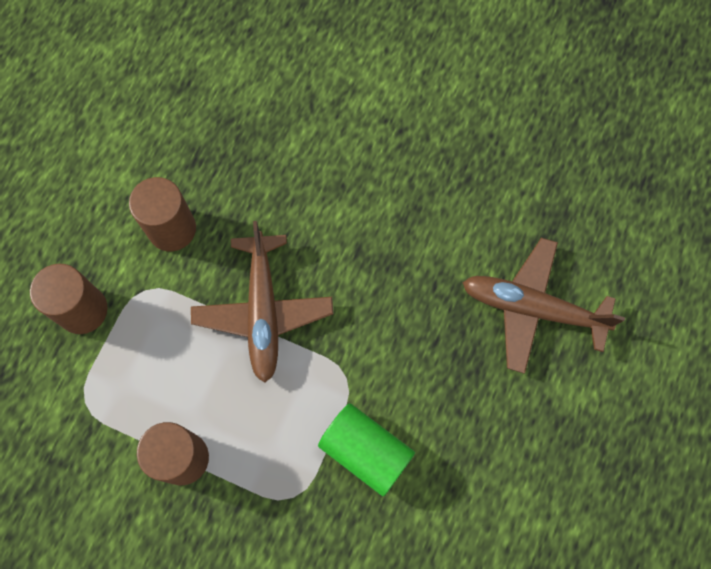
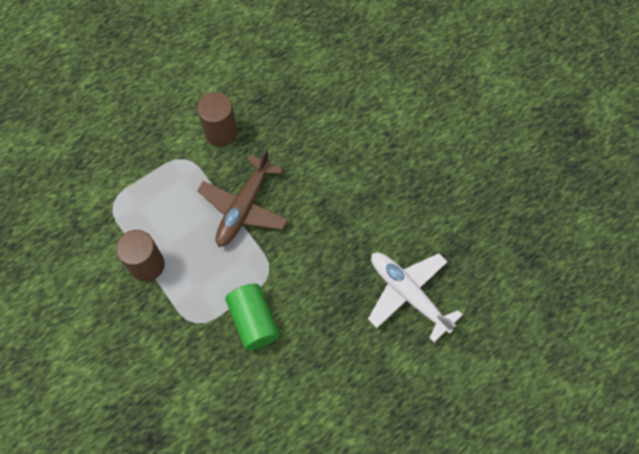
camera: 30 degrees right, 5 degrees down
brown cylinder [30,264,108,334] -> none
brown plane [463,238,625,374] -> white plane [368,253,462,342]

